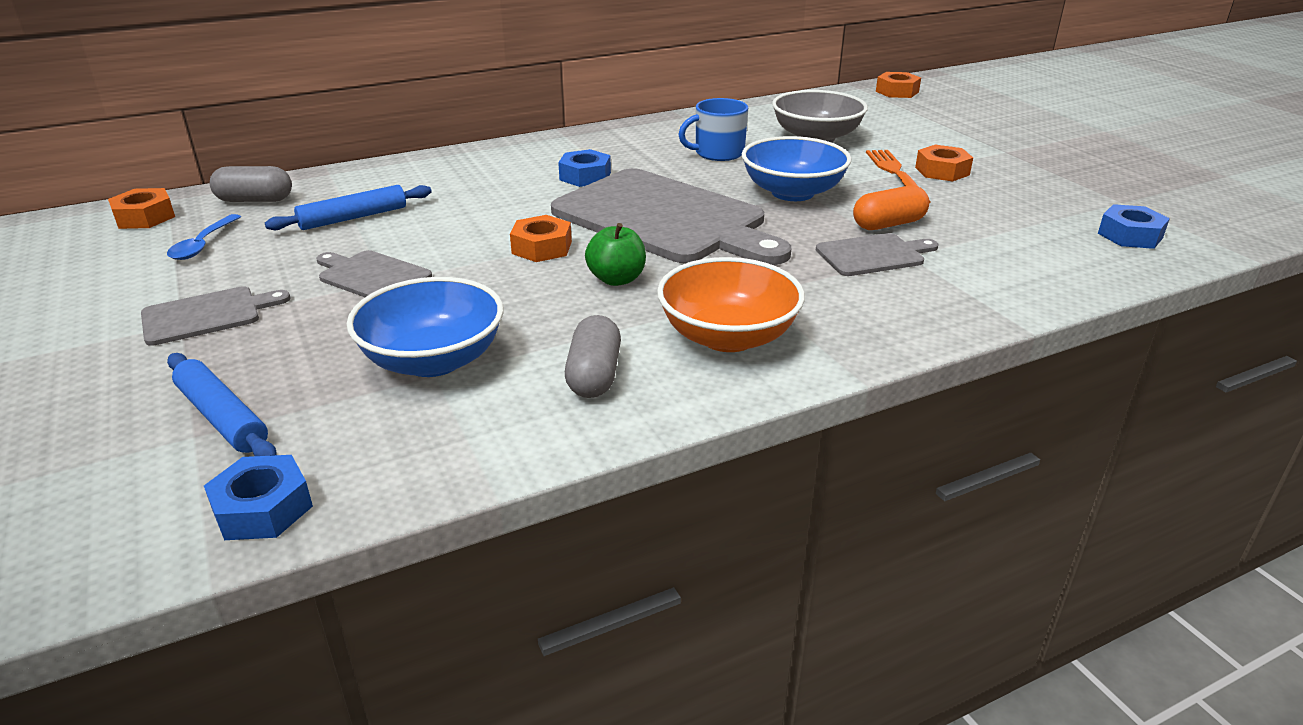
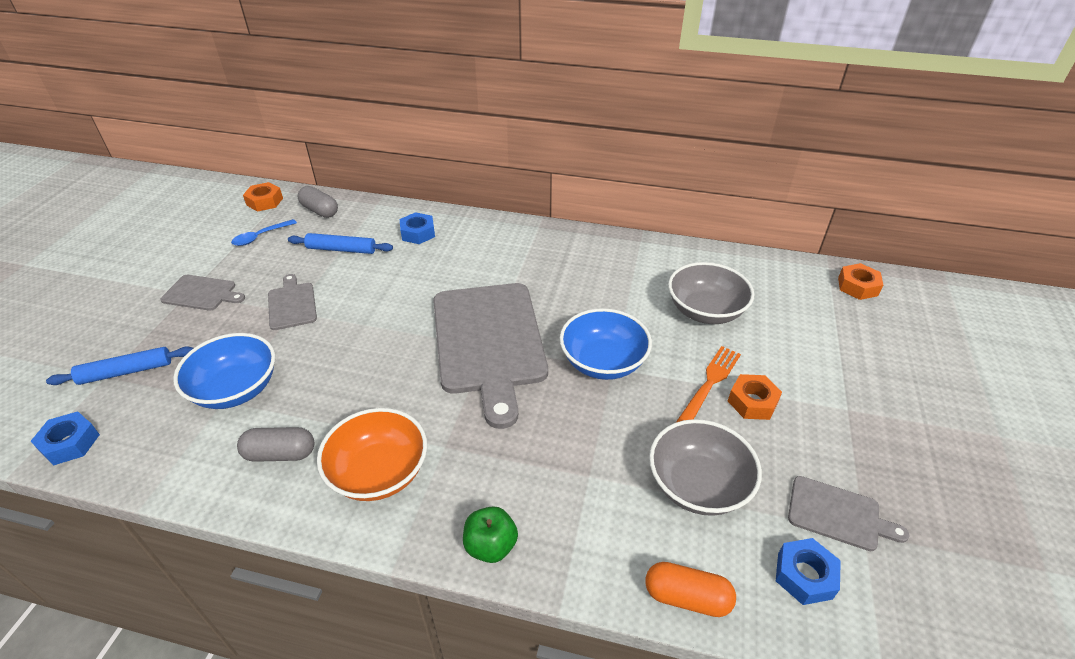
camera: 40 degrees right, 10 degrees up
blue rolling pin [167,353,277,456] -> blue rolling pin turned 75 degrees clockwise [46,346,194,385]
orange nut [510,215,572,262] -> none
blue nut [558,149,611,187] -> blue nut moved to [400,212,435,244]
grey capsule [565,315,621,398] -> grey capsule turned 45 degrees clockwise [237,427,314,462]
green apple [585,223,646,286] -> green apple moved to [463,506,518,563]
blue mug [678,98,748,161] -> none
grey cutting board [816,233,938,276] -> grey cutting board moved to [788,476,909,551]
orange capsule [853,185,929,230] -> orange capsule moved to [645,562,736,617]
none -> grey bowl [649,419,762,516]

